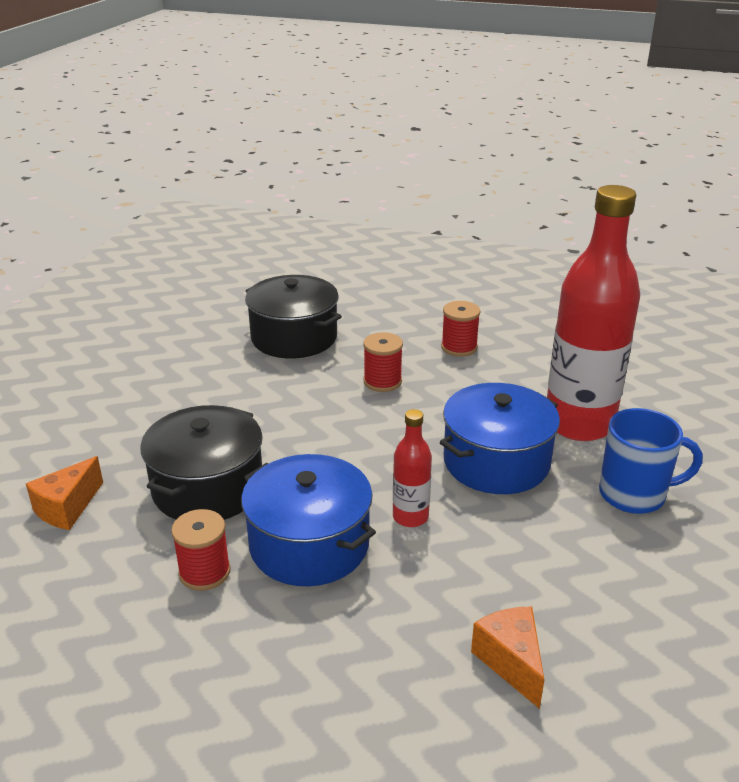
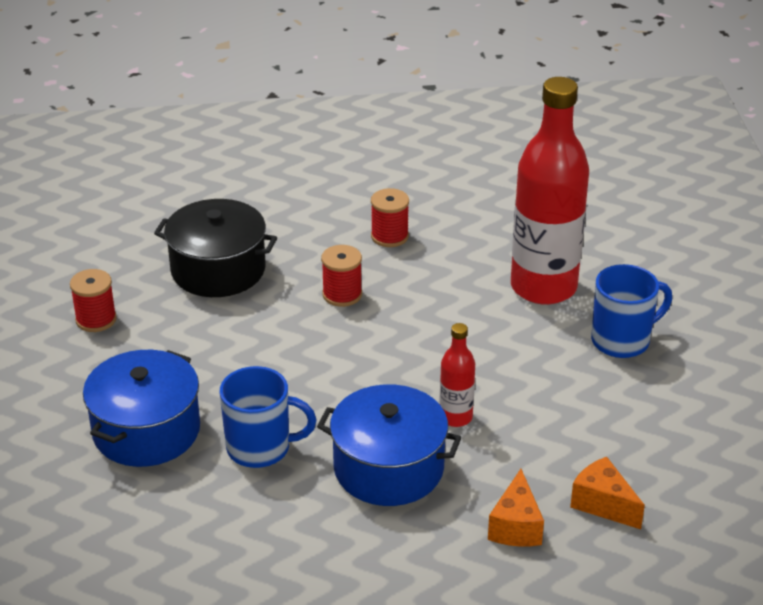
camera: 25 degrees left, 5 degrees up
orange cheese [26,456,103,530] -> orange cheese moved to [488,469,544,547]
black pot [140,405,263,520] -> blue mug [220,366,316,468]
red spool [171,509,231,591] -> red spool moved to [70,269,117,332]
blue pot [440,383,560,494] -> blue pot moved to [83,350,200,467]

